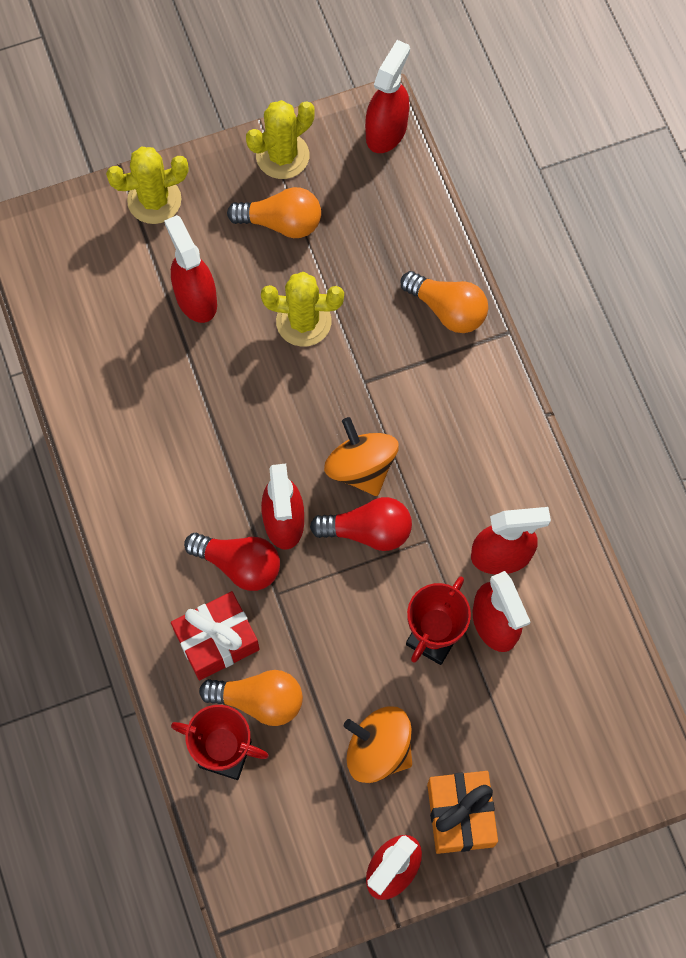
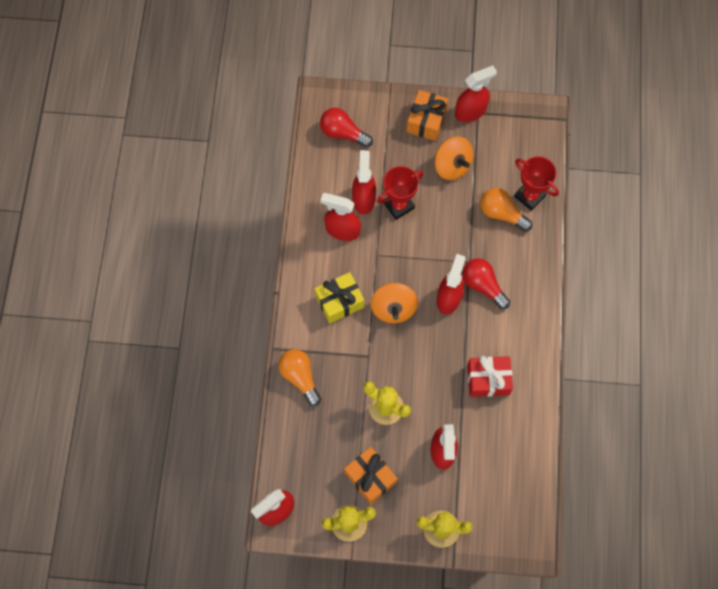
camera: 155 degrees left, 0 degrees up
red gift [171,591,260,680] -> red gift moved to [467,356,513,397]
orange light bulb [227,187,321,238] -> orange gift [344,447,397,504]
red light bulb [310,497,412,551] -> red light bulb moved to [320,108,373,148]
none -> yellow gift [315,272,364,324]

